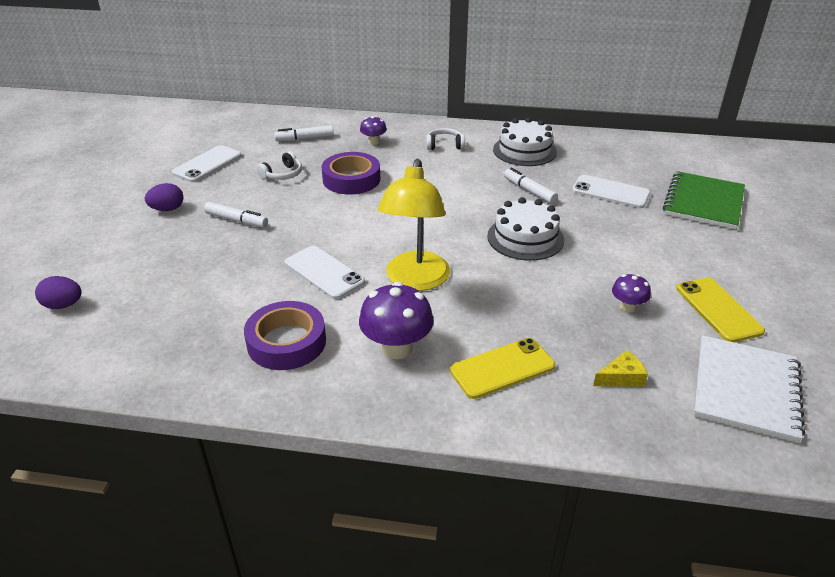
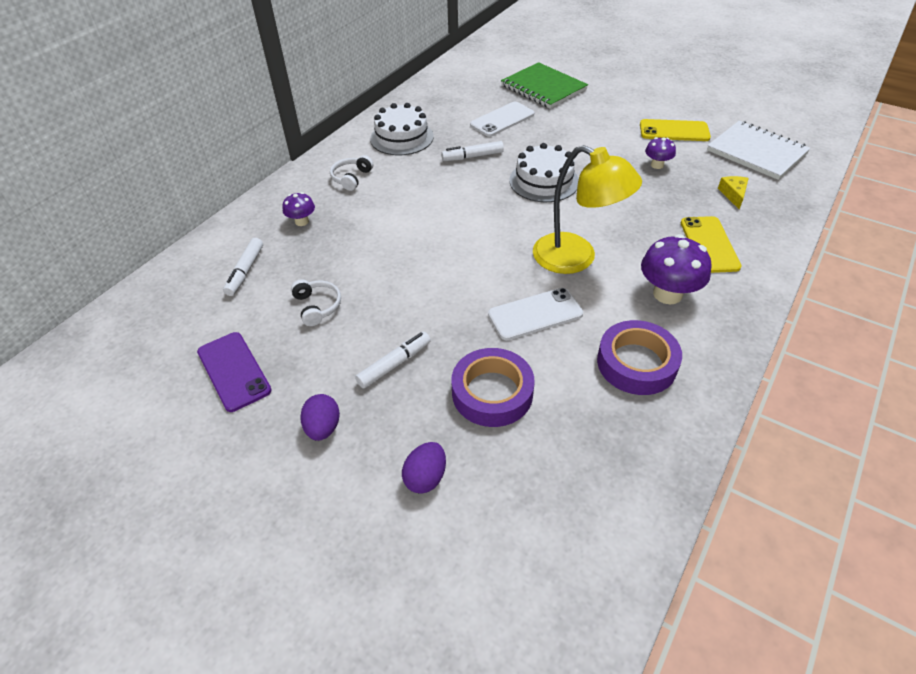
camera: 65 degrees left, 10 degrees up
purple egg [35,276,81,309] -> purple egg moved to [402,442,446,494]
white phone [172,145,242,182] -> purple phone [197,332,271,412]
purple tape [322,152,380,194] -> purple tape moved to [451,348,535,427]

